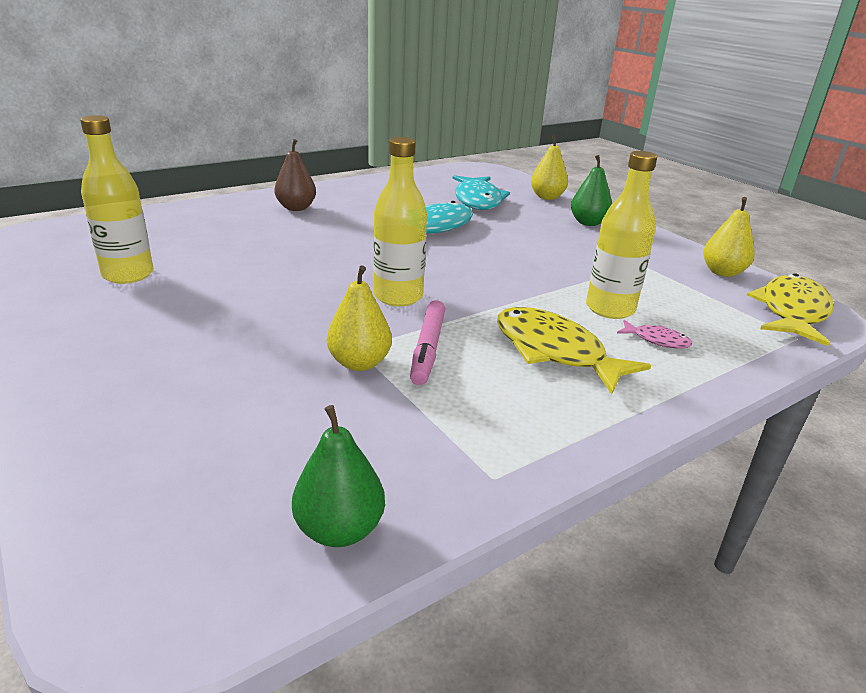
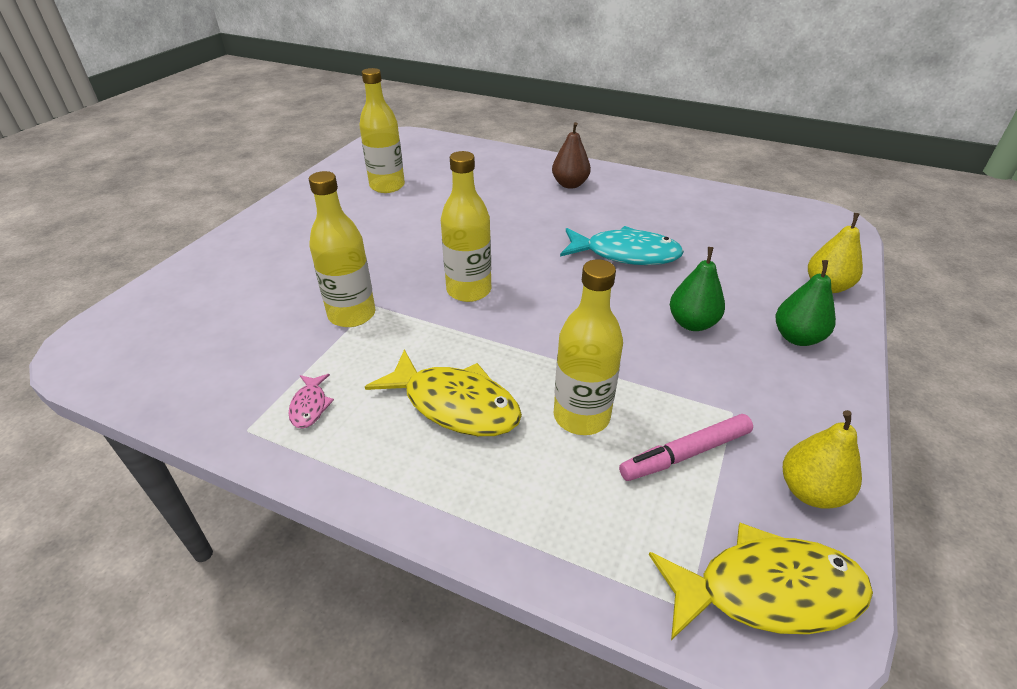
camera: 60 degrees right, 10 degrees up
green pear [292,405,385,547] -> green pear moved to [670,247,725,331]
yellow pear [327,265,392,371] -> yellow bottle [309,171,375,327]
pink marker [410,300,445,385] -> pink marker moved to [619,414,753,481]
turquoise fish [453,175,510,210] -> none
yellow fish [497,307,651,394] -> yellow fish turned 105 degrees clockwise [365,349,522,436]
pink fish [617,320,692,348] -> pink fish moved to [288,374,334,428]

